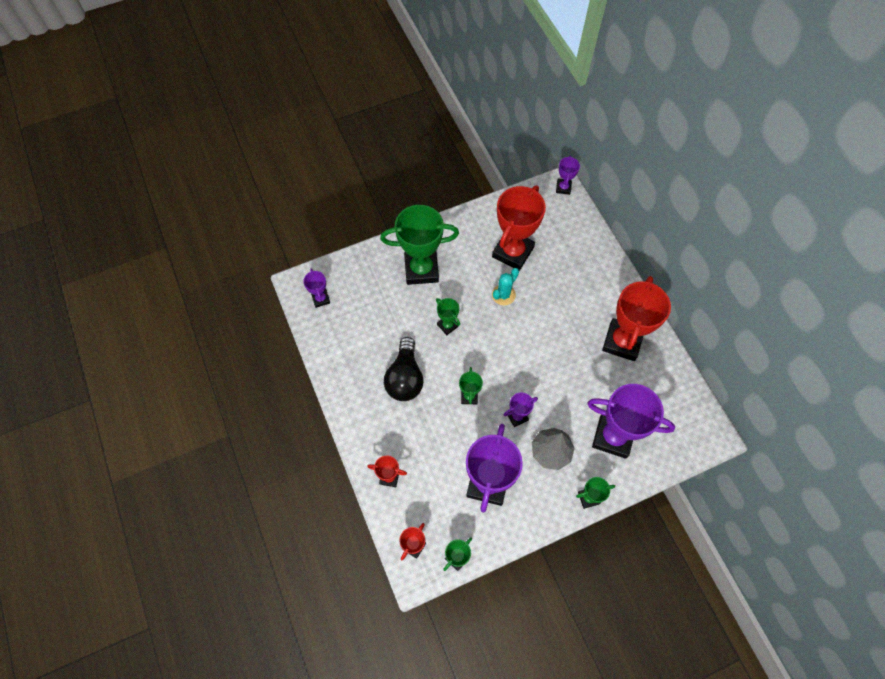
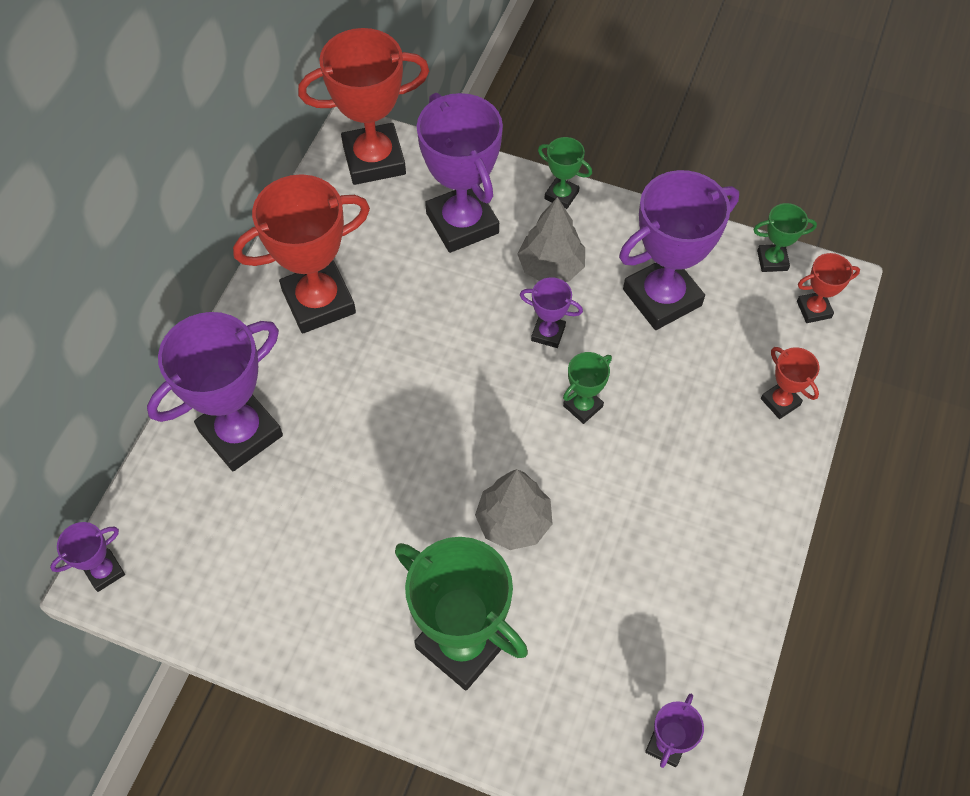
camera: 135 degrees left, 5 degrees down
black light bulb [384,337,424,401] -> none
green trophy [436,298,460,335] -> grey tree [475,469,553,550]
red trophy [492,186,546,271] -> red trophy moved to [298,28,429,185]
turquoise cactus [492,268,519,305] -> none
none -> purple trophy [147,312,283,471]

